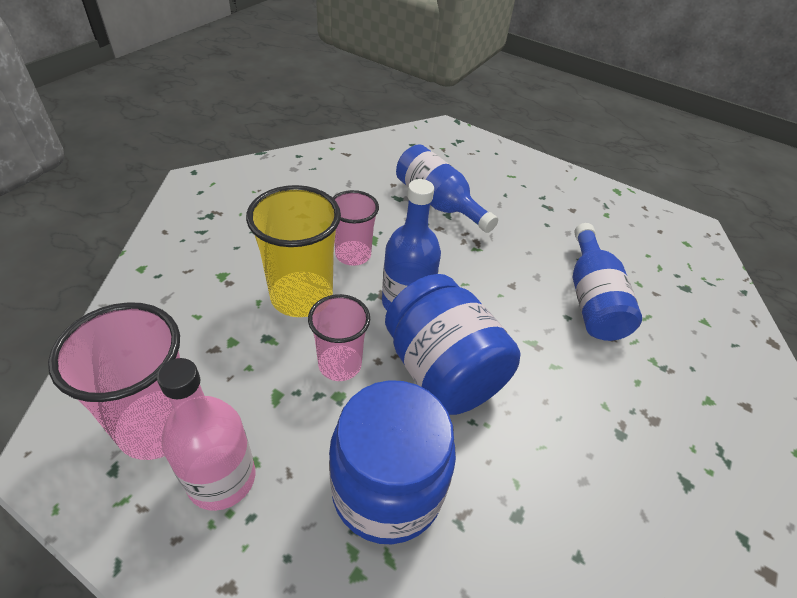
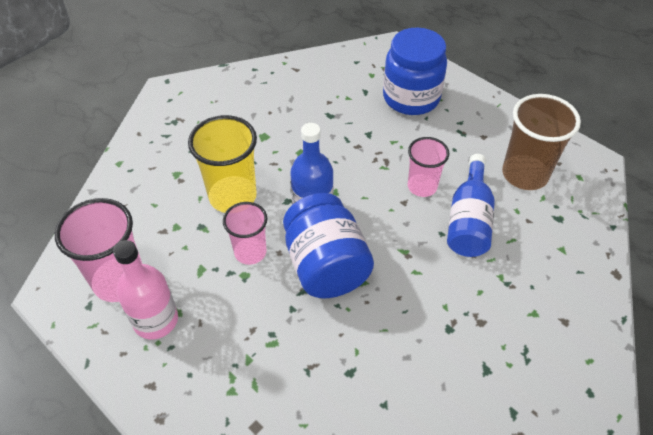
camera: 15 degrees right, 5 degrees up
blue jar [329,380,456,544] -> blue jar moved to [383,28,447,115]
pink cup [332,190,379,266] -> pink cup moved to [408,137,449,197]
blue bottle [396,144,498,233] -> none
none -> brown cup [502,94,581,190]

